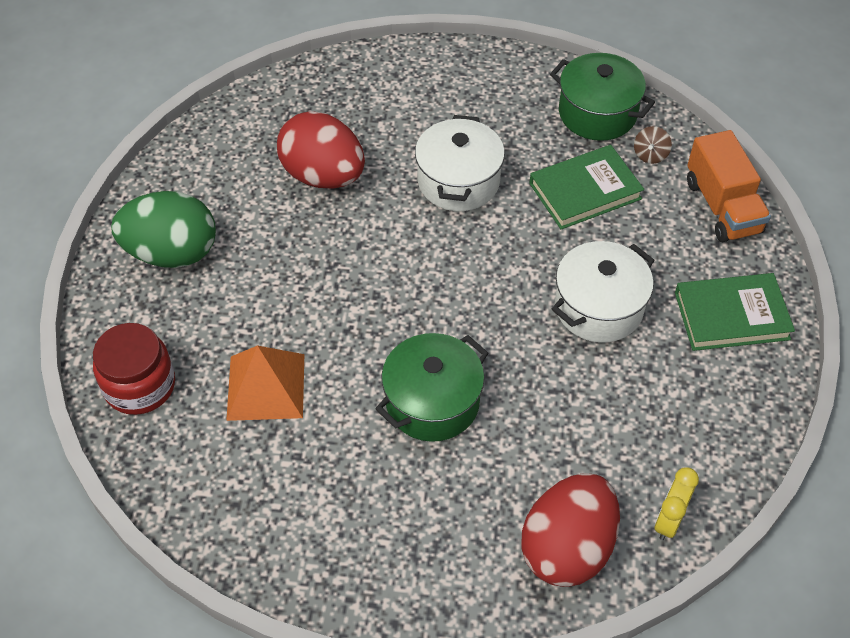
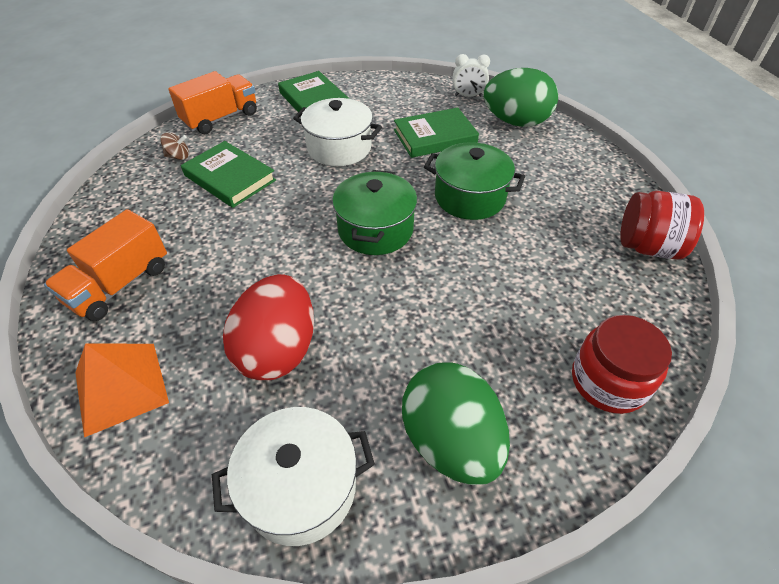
camera: 115 degrees left, 5 degrees down
orange pyramid [226,346,304,421] -> orange pyramid moved to [75,344,169,438]
white pot [415,115,505,211] -> white pot moved to [212,407,375,546]
red egg [521,473,620,587] -> green egg [484,68,558,127]
green pot [550,53,655,141] -> green pot moved to [332,170,417,255]
yellow clock [655,467,699,540] -> white clock [453,54,490,97]
none -> orange truck [44,209,167,321]
none -> green book [394,107,479,158]
none -> red jar [620,191,704,260]

